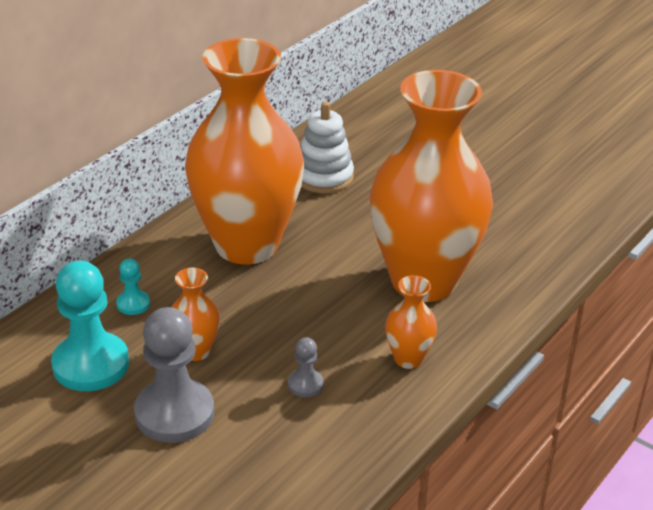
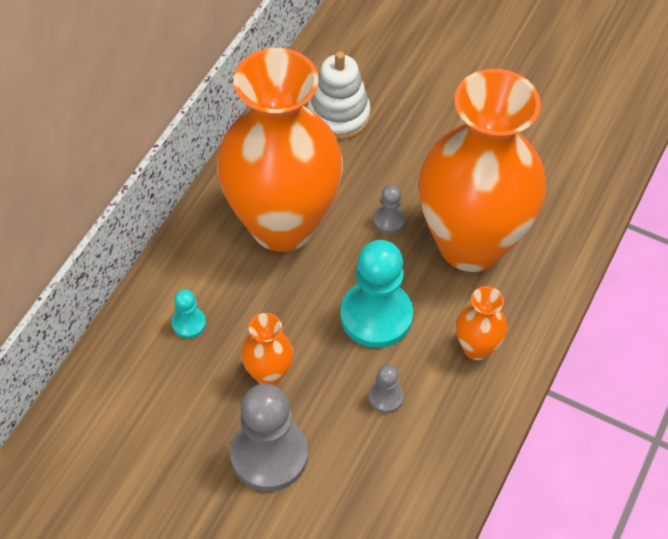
camera: 10 degrees left, 20 degrees up
turquoise pawn [51,261,129,391] -> turquoise pawn moved to [340,240,413,348]
none -> grey pawn [373,185,406,234]

